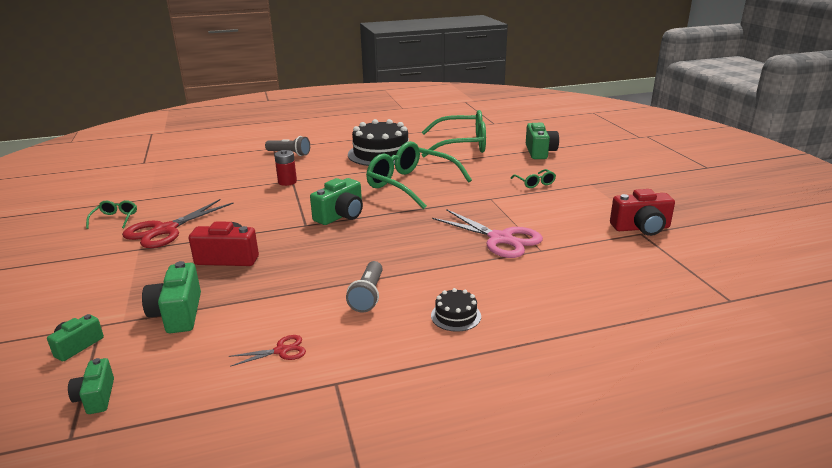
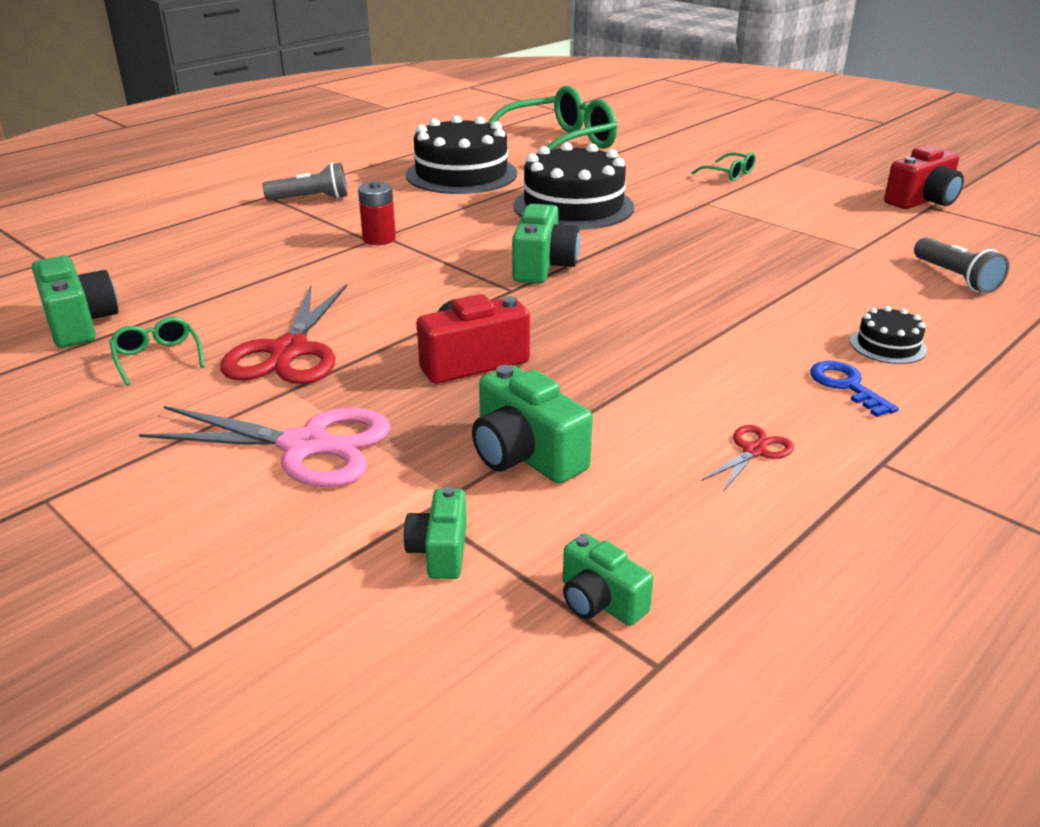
camera: 30 degrees left, 5 degrees up
grey flashlight [346,261,383,313] -> grey flashlight moved to [914,237,1009,293]
green glasses [366,141,472,209] -> black cake [513,142,634,230]
pink scissors [432,209,543,258] -> pink scissors moved to [139,406,390,487]
green camera [526,123,559,159] -> green camera moved to [32,256,119,348]
none -> blue key [810,361,899,417]

